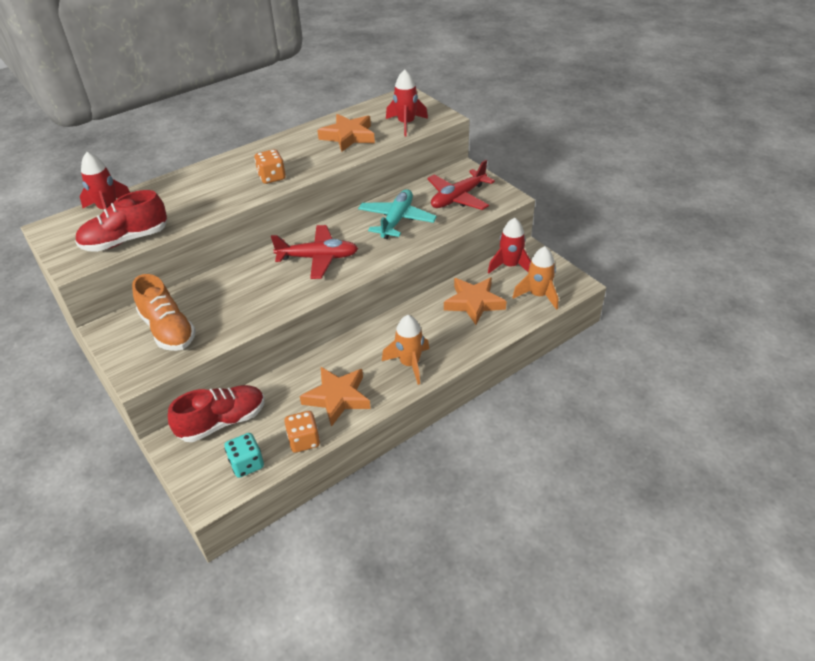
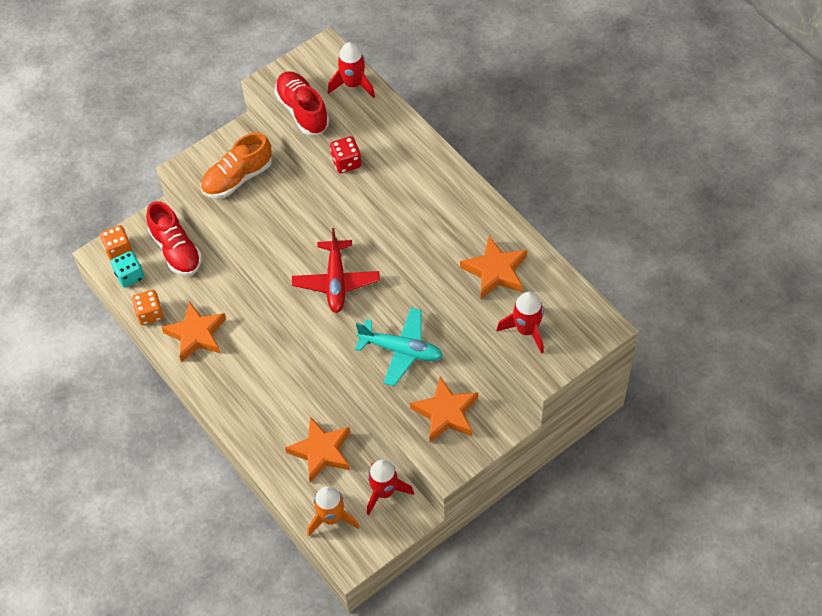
camera: 90 degrees right, 15 degrees up
orange dice [254,149,286,184] -> orange dice moved to [100,225,132,260]
orange rocket [382,315,429,385] -> none
red plane [427,160,495,210] -> orange star [410,377,478,442]
none -> red dice [330,136,361,173]

